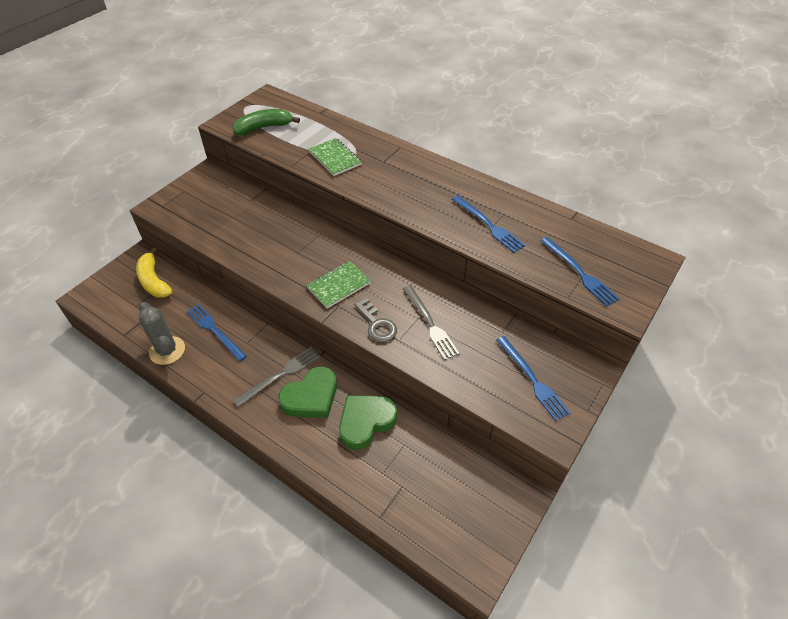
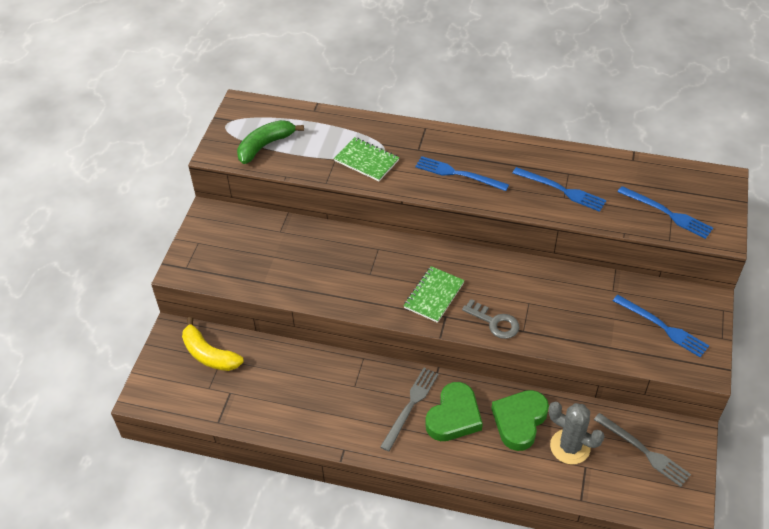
camera: 20 degrees left, 0 degrees up
grey cactus [139,302,185,365] -> grey cactus moved to [549,402,605,465]
blue fork [186,304,247,362] -> blue fork moved to [415,156,509,191]
grey fork [403,285,460,360] -> grey fork moved to [594,413,691,487]

